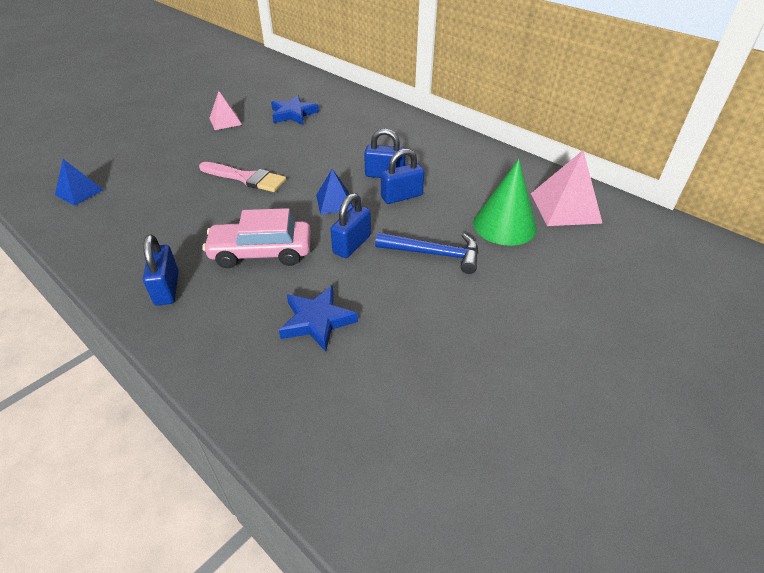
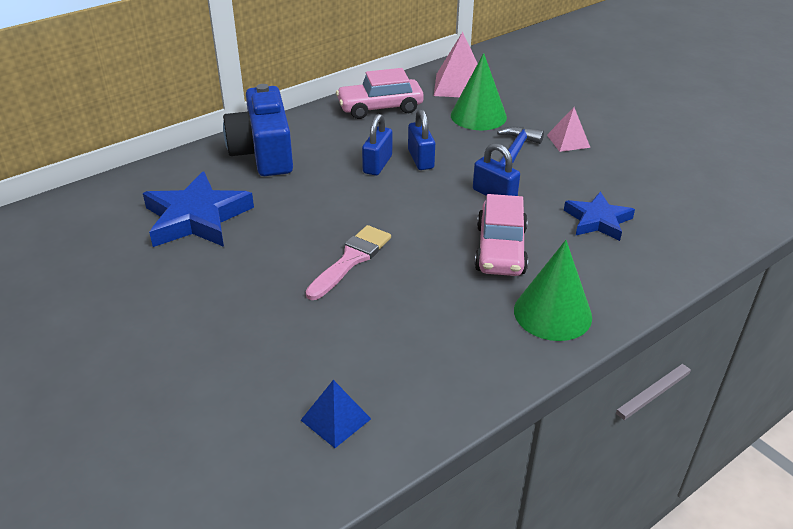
camera: 80 degrees left, 5 degrees down
blue padlock [143,234,179,306] -> green cone [514,240,592,341]
pink pyramid [209,91,242,130] -> pink pyramid moved to [547,107,591,152]
blue star [271,95,319,125] -> blue star [143,171,254,247], size x1.59
blue pyramid [316,169,353,214] -> none
none -> blue camera [223,84,293,176]
none -> pink car [336,68,424,119]

